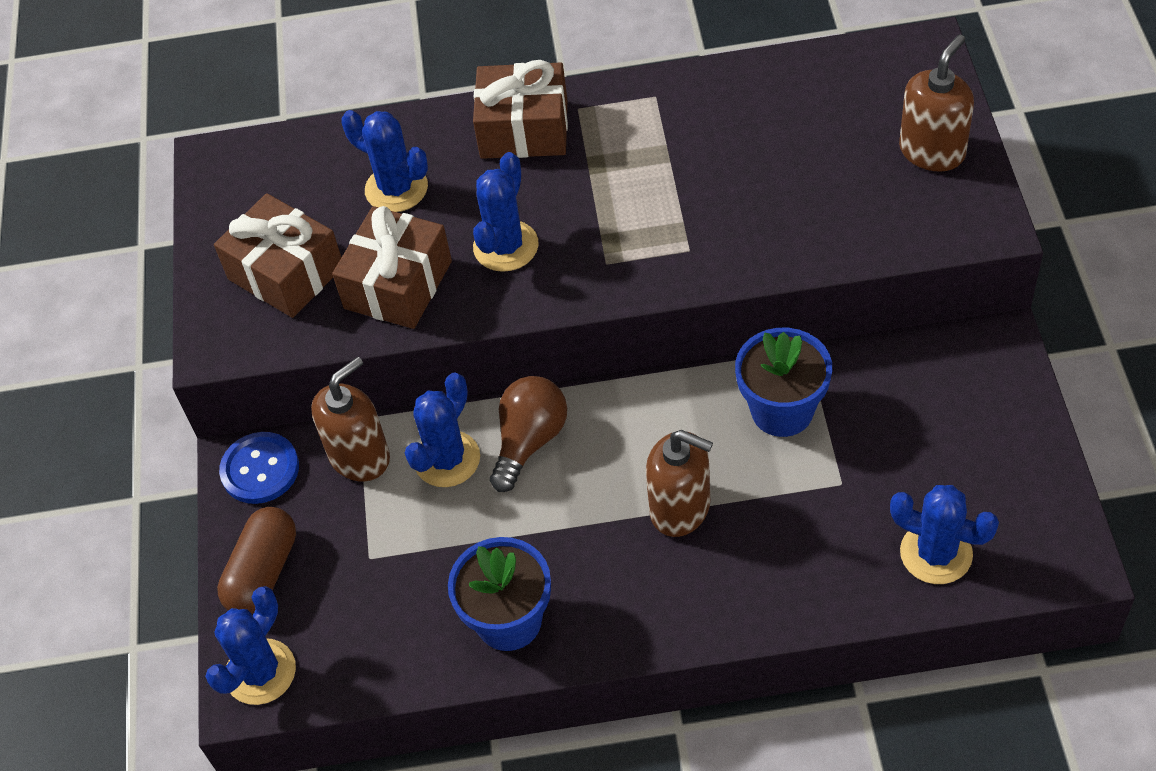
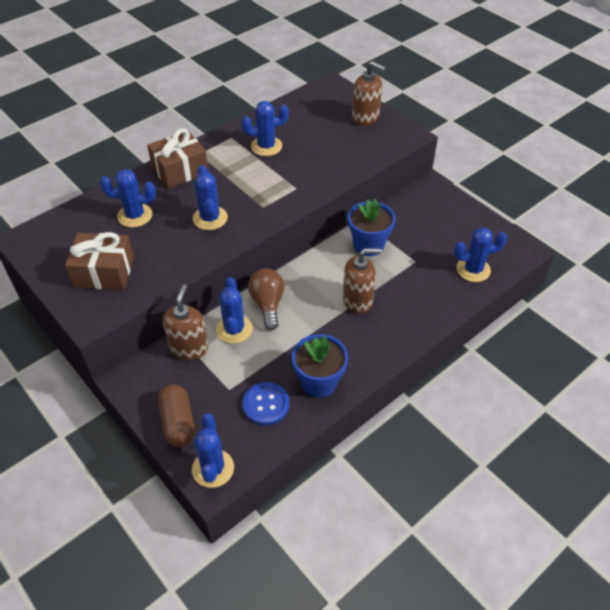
camera: 40 degrees left, 5 degrees down
blue button [219,432,299,504] -> blue button moved to [242,382,289,425]
brown gift [332,206,452,329] -> none
brown soap dispenser [899,35,974,172] -> brown soap dispenser turned 120 degrees clockwise [352,61,386,126]
none -> blue cactus [241,101,289,156]

